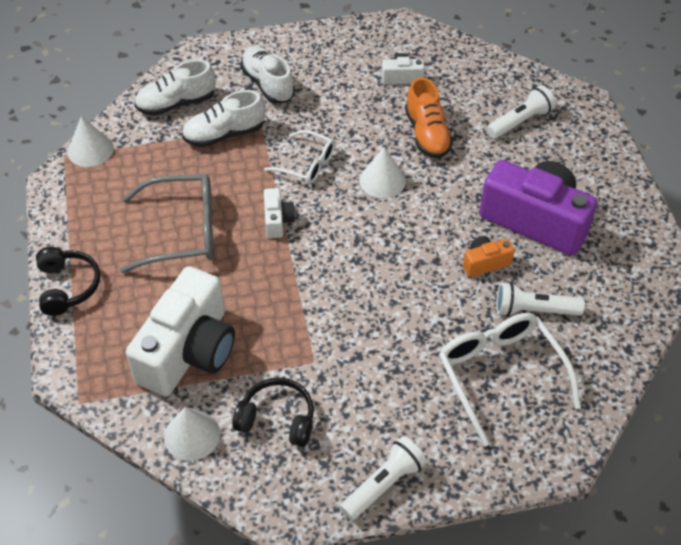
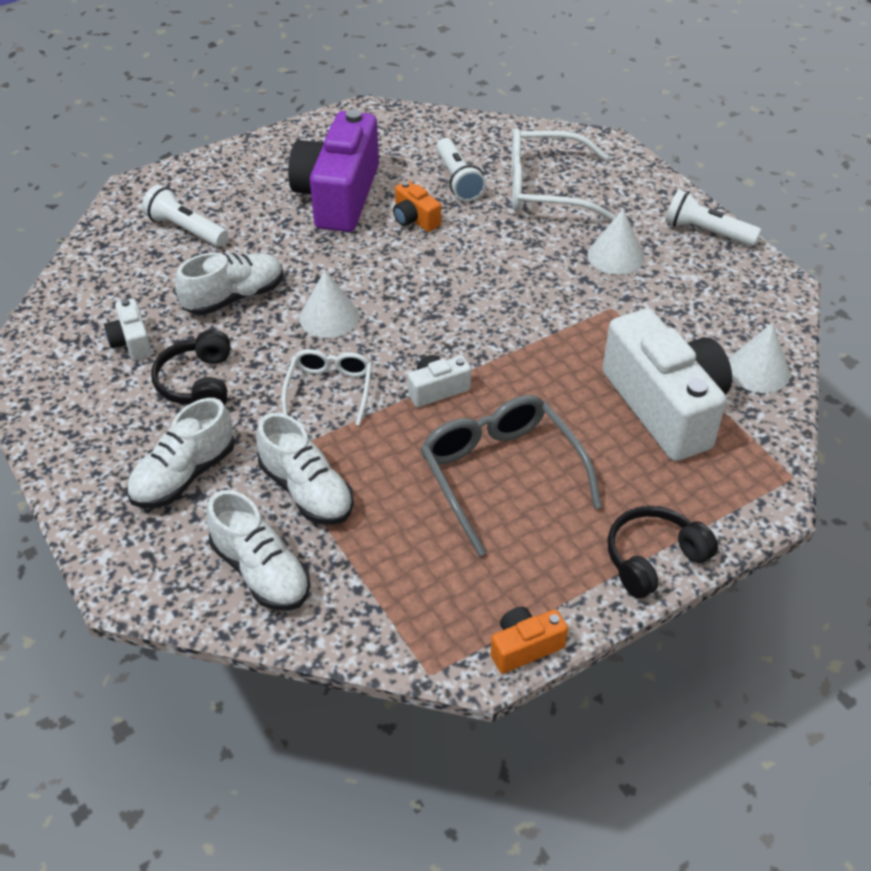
camera: 110 degrees left, 5 degrees down
white cone [68,116,114,167] -> white cone moved to [588,209,645,275]
white camera [126,266,235,396] -> white camera turned 60 degrees clockwise [603,308,732,461]
black headphones [232,377,314,447] -> black headphones moved to [151,330,230,405]
orange shoe [405,77,453,159] -> white shoe [175,252,283,315]
white glasses [439,313,581,446] -> white glasses turned 45 degrees clockwise [511,128,616,221]
none -> orange camera [491,606,568,673]

